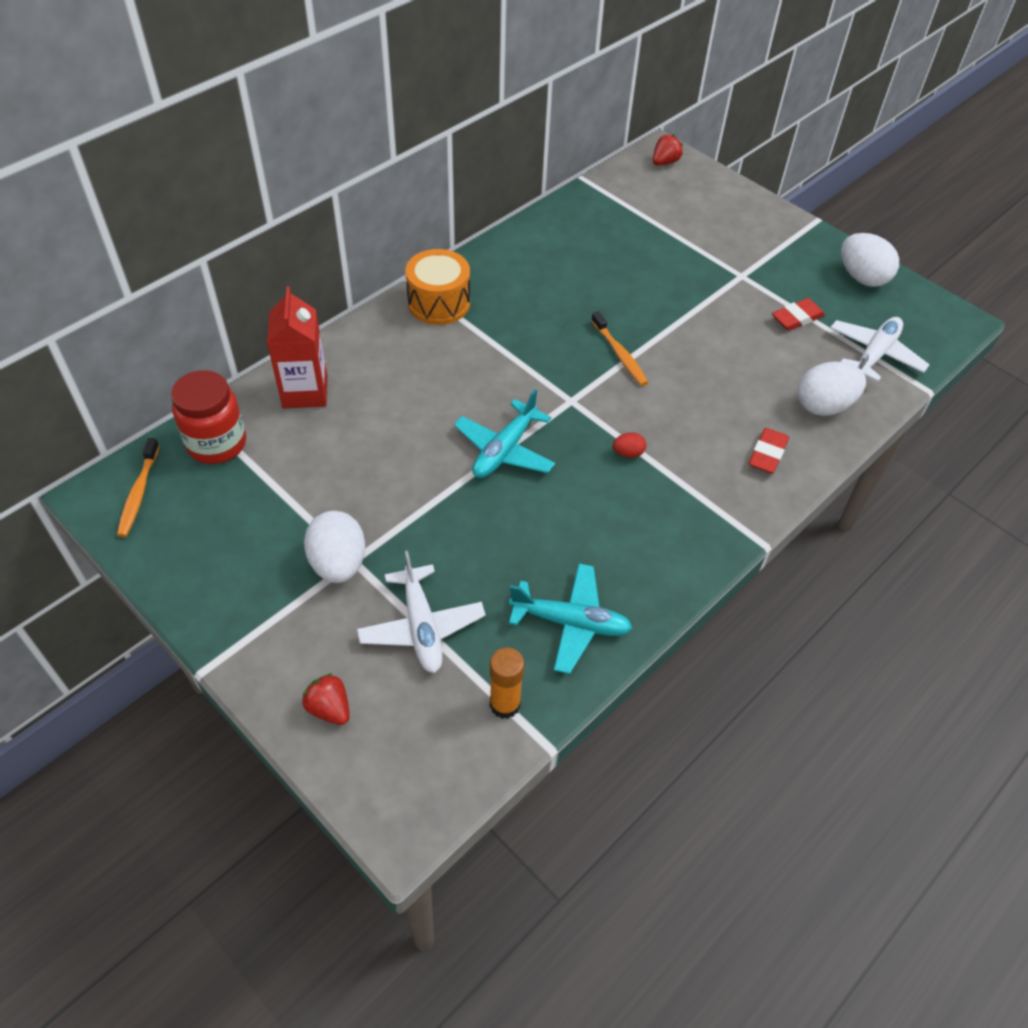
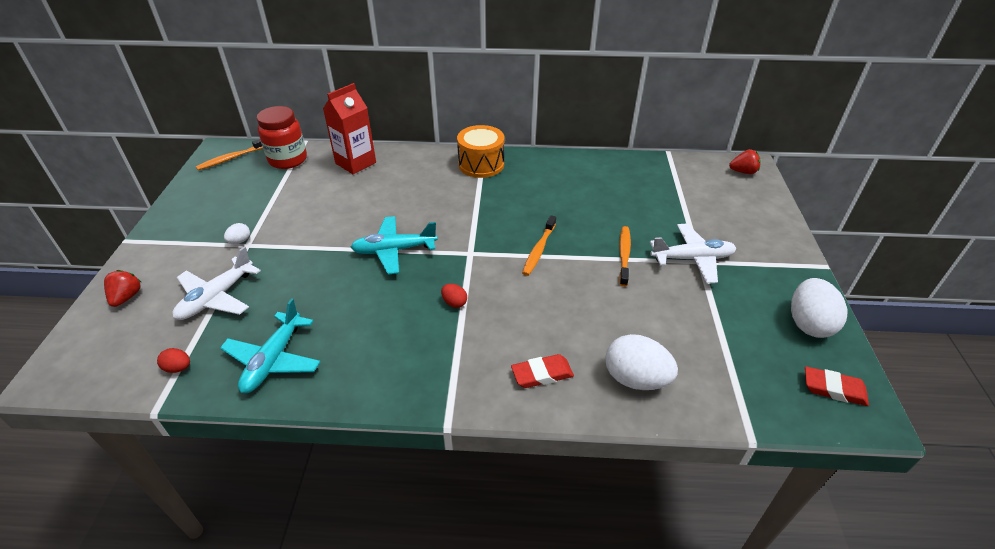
camera: 50 degrees right, 10 degrees down
white egg [304,511,365,583] -> white egg [224,223,250,244], size x0.47
orange glue stick [490,648,524,719] -> red egg [157,348,190,373]
turquoise plane [509,563,632,674] -> turquoise plane turned 45 degrees clockwise [220,298,321,393]
red eraser [772,298,825,331] -> red eraser moved to [805,366,869,406]
white plane [830,317,930,382] -> white plane moved to [650,224,736,284]
none -> orange toothbrush [619,226,631,287]

